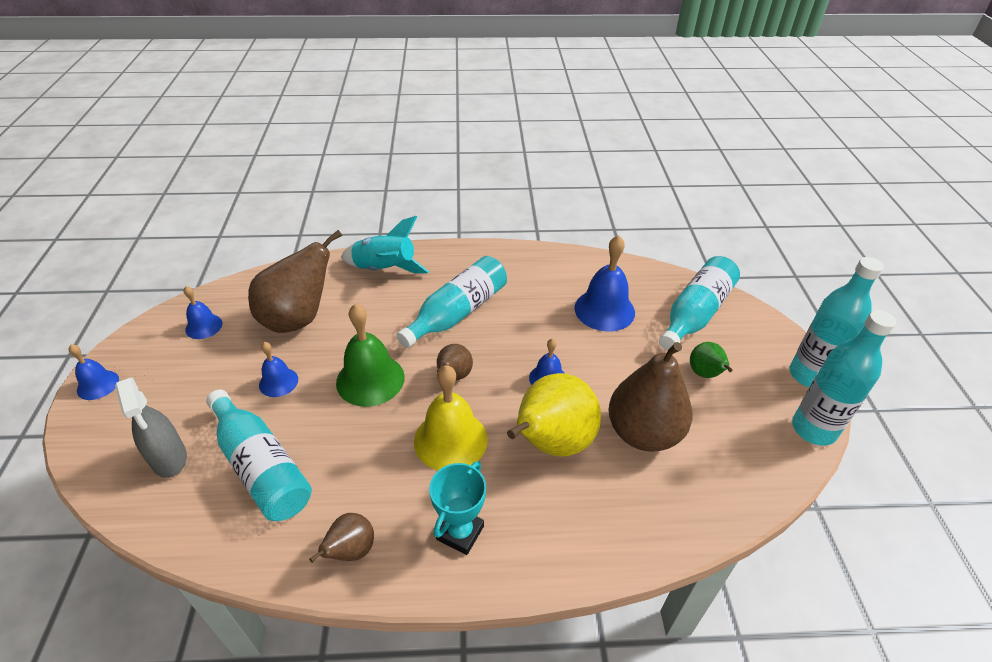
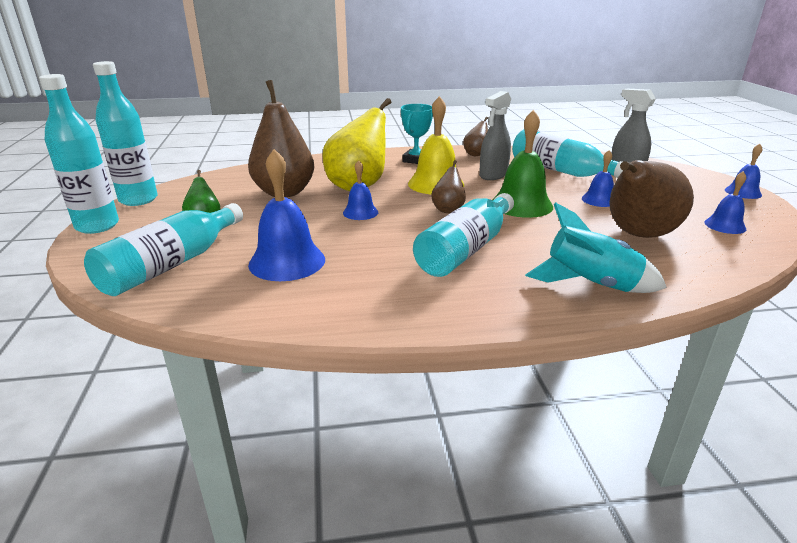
camera: 175 degrees right, 15 degrees down
none -> grey spray bottle [479,91,511,180]

